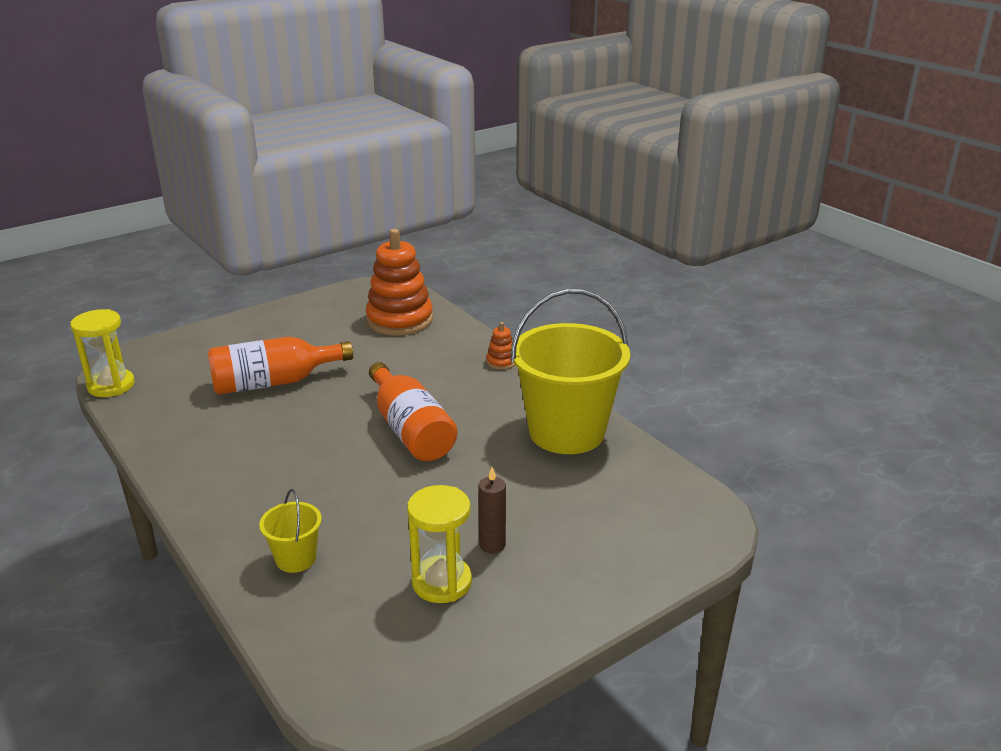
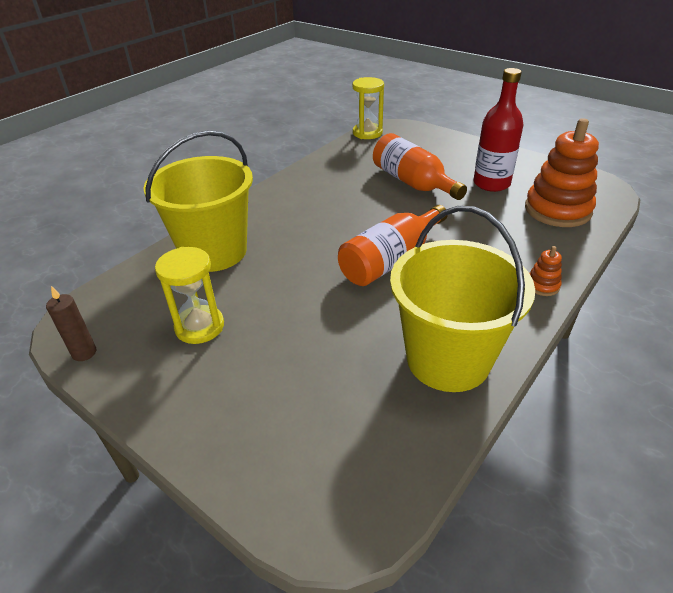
camera: 75 degrees right, 10 degrees up
yellow bucket [259,489,322,573] -> yellow bucket [143,130,253,272], size x2.28
brown candle [478,467,506,553] -> brown candle moved to [46,286,97,361]
none -> red bottle [473,68,524,192]

